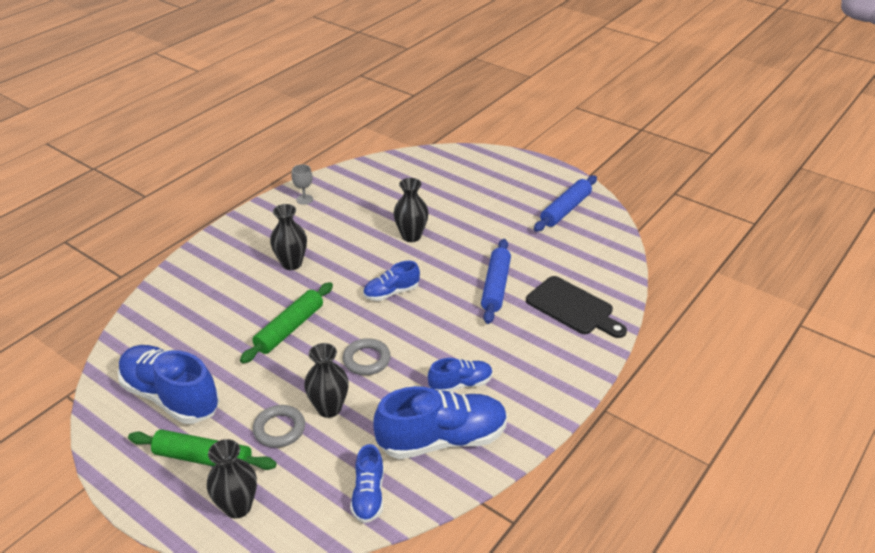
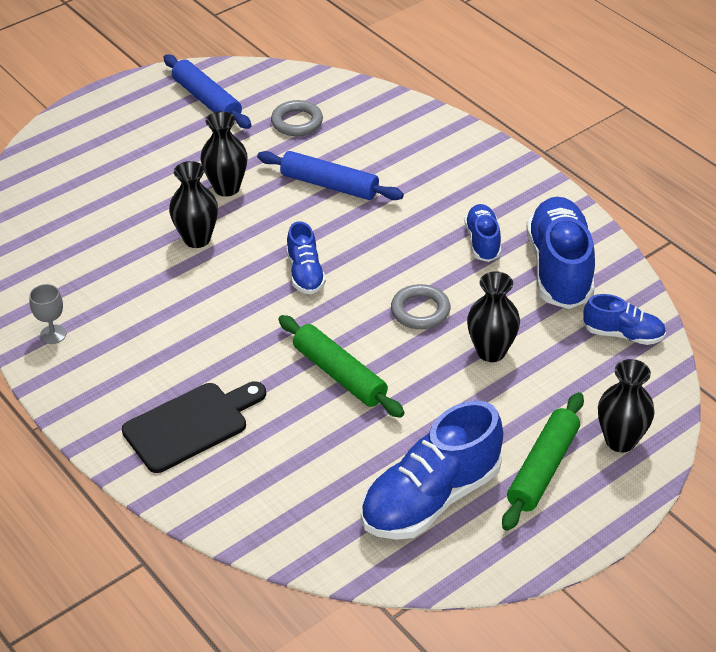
camera: 75 degrees left, 5 degrees up
grey ring [253,405,305,448] -> grey ring moved to [271,100,323,136]
black vase [270,204,307,270] -> black vase moved to [200,111,248,197]
black cutting board [526,276,627,338] -> black cutting board moved to [122,382,266,473]

